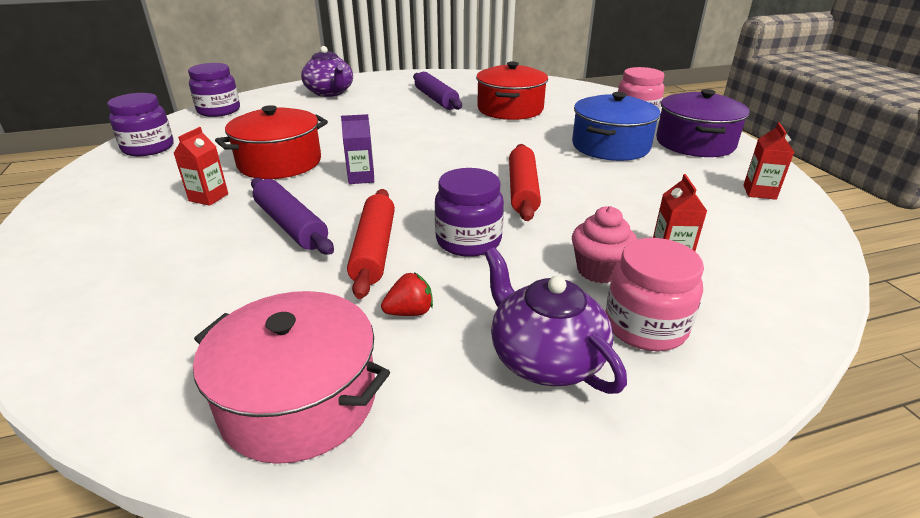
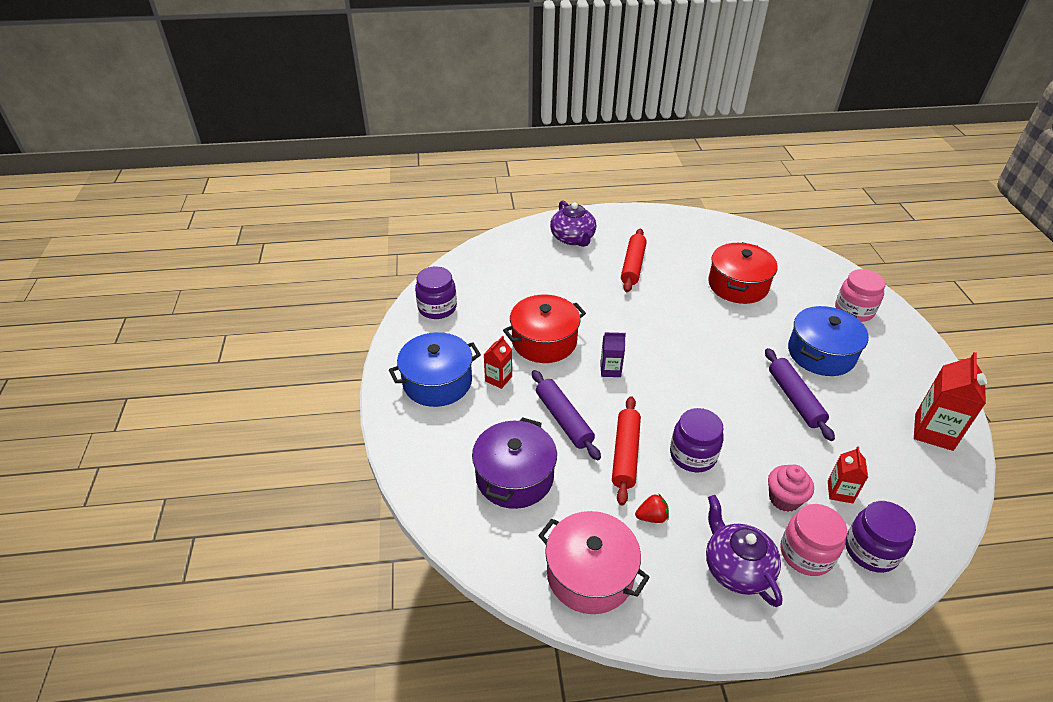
camera: 10 degrees right, 10 degrees up
purple jar [188,63,240,117] -> purple jar moved to [845,501,916,573]
purple rolling pin [413,72,462,110] -> purple rolling pin moved to [765,348,835,441]
red rolling pin [509,144,541,221] -> red rolling pin moved to [621,229,647,292]
purple pot [656,89,750,157] -> purple pot moved to [472,417,557,509]
red carton [743,122,794,200] -> red carton [914,352,987,451], size x1.73
none -> blue pot [389,332,481,407]

